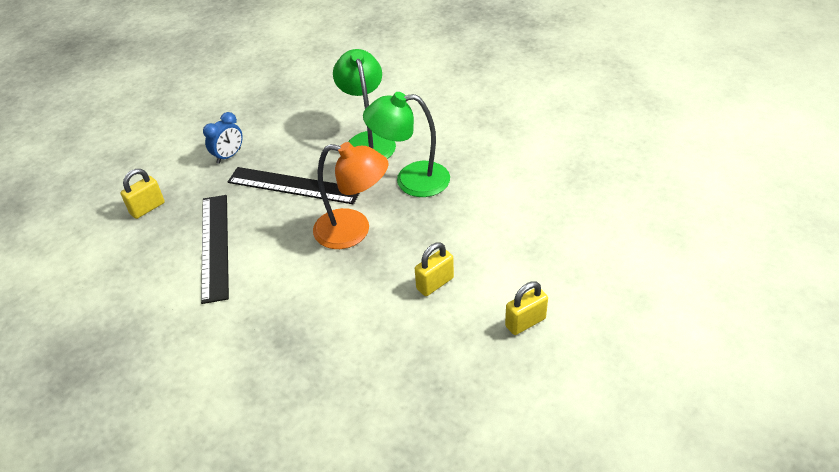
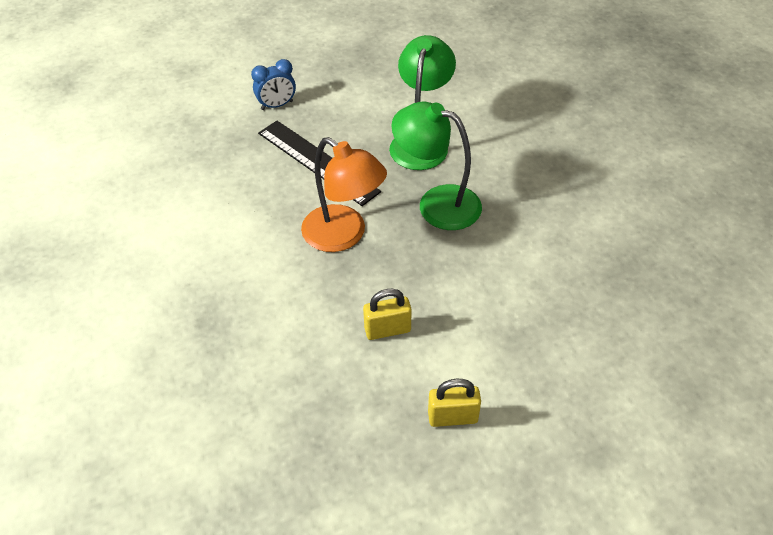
camera: 25 degrees right, 5 degrees up
yellow padlock [120,169,165,219] -> none
black ruler [201,195,229,304] -> none

